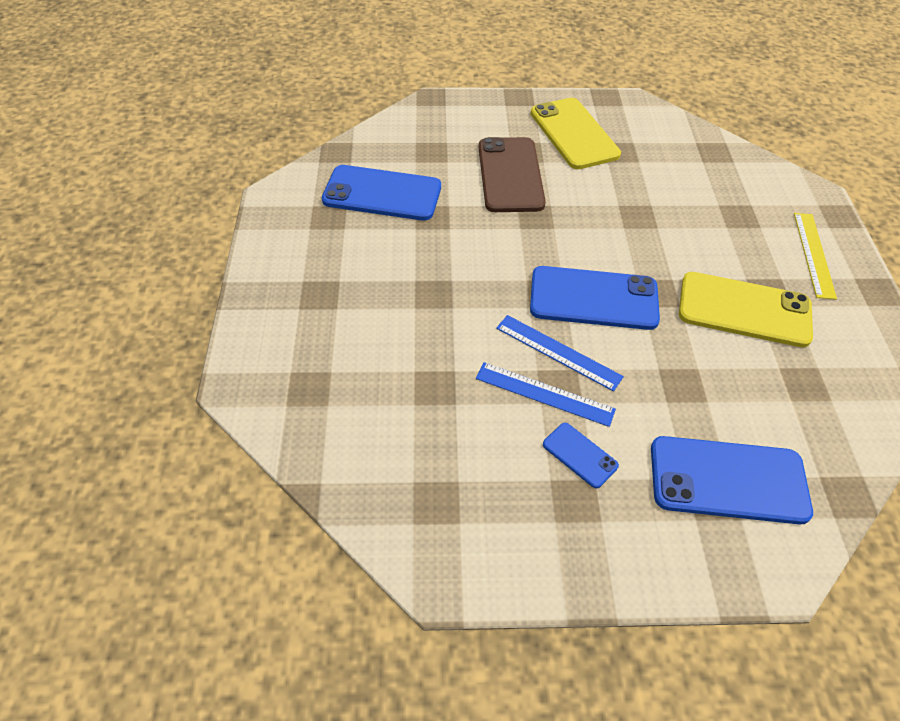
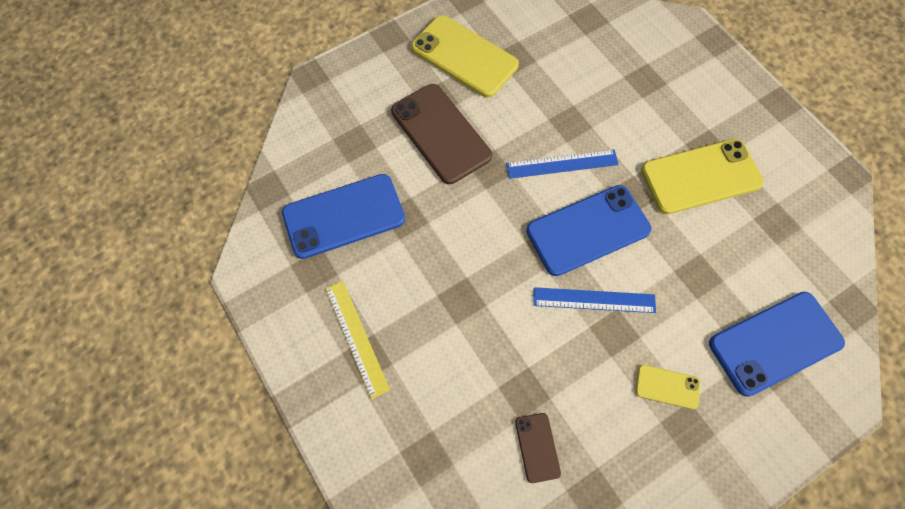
camera: 30 degrees left, 15 degrees up
blue ruler [476,362,616,427] -> blue ruler moved to [506,150,619,179]
blue phone [543,423,619,488] -> yellow phone [635,365,700,410]
yellow ruler [794,213,837,300] -> yellow ruler moved to [325,281,390,399]
none -> brown phone [515,413,561,483]

